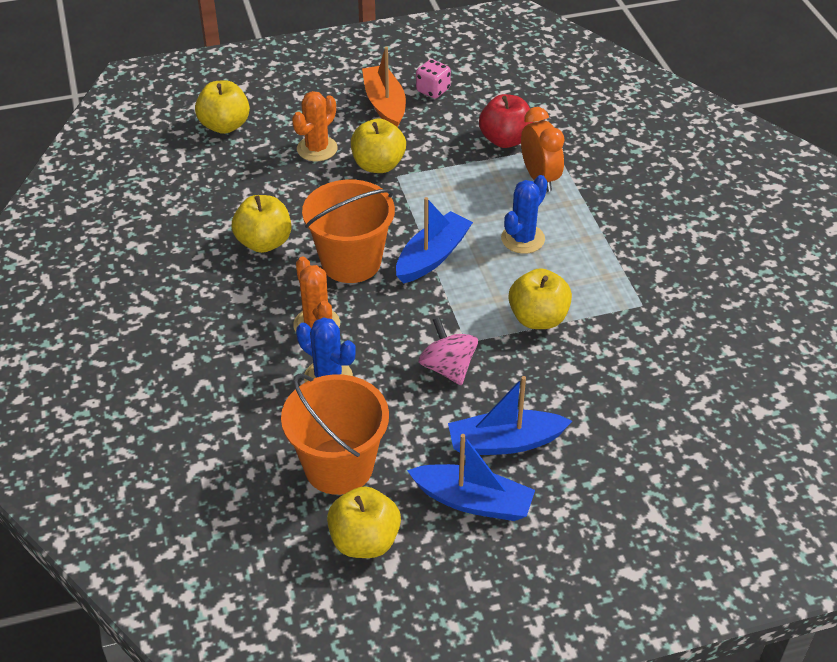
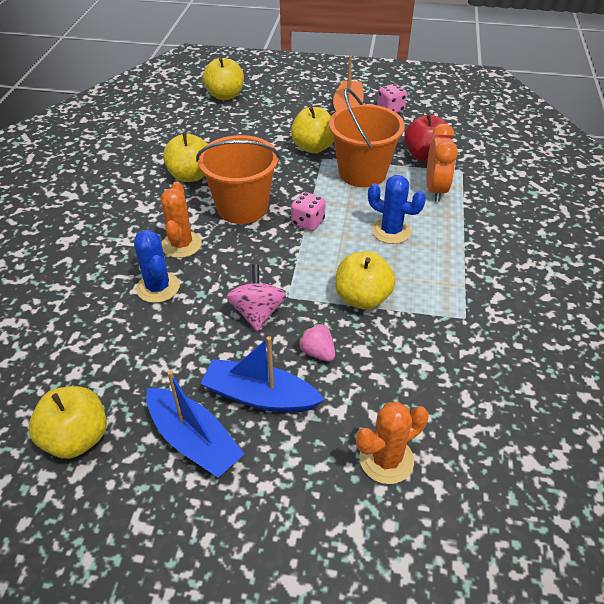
camera: 25 degrees right, 0 degrees up
orange bucket [281,373,389,495] -> orange bucket moved to [329,88,405,187]
orange cactus [292,91,338,161] -> orange cactus moved to [356,402,429,484]
blue boat [396,197,473,284] -> pink dice [291,192,326,231]
blue cactus [501,175,548,254] -> blue cactus turned 60 degrees clockwise [368,175,426,244]
none -> pink strawberry [297,322,335,361]

